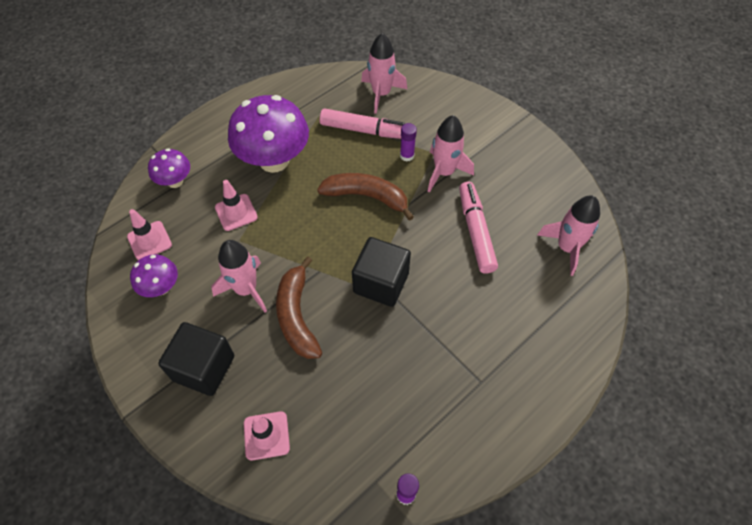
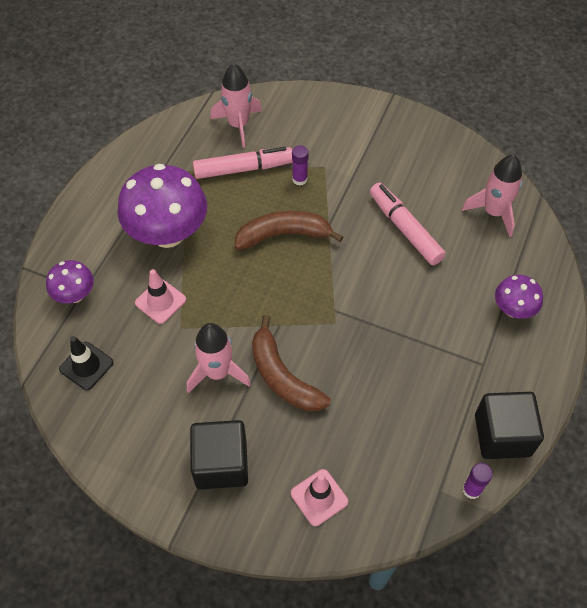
camera: 25 degrees left, 0 degrees up
pink traffic cone [127,209,172,260] -> black traffic cone [59,336,113,390]
purple mushroom [130,254,178,297] -> purple mushroom moved to [495,275,543,319]
black cube [352,237,411,307] -> black cube moved to [475,392,544,459]
pink rocket [428,115,474,192] -> none

